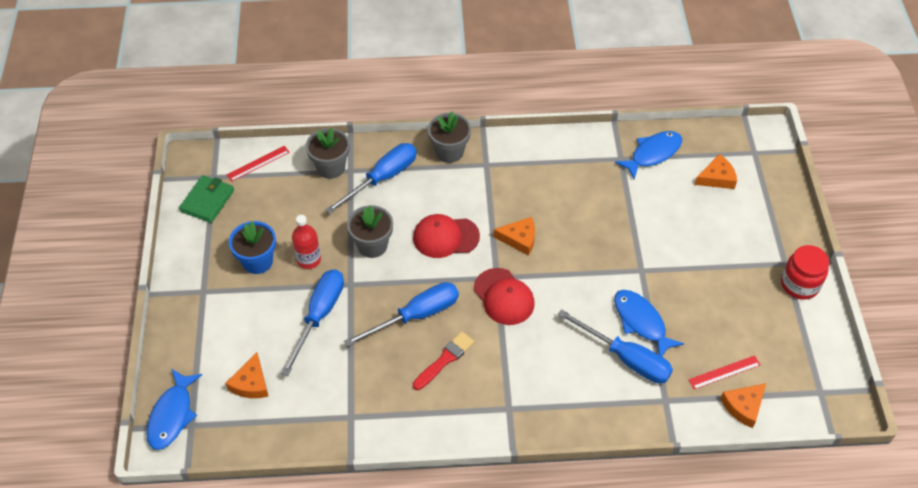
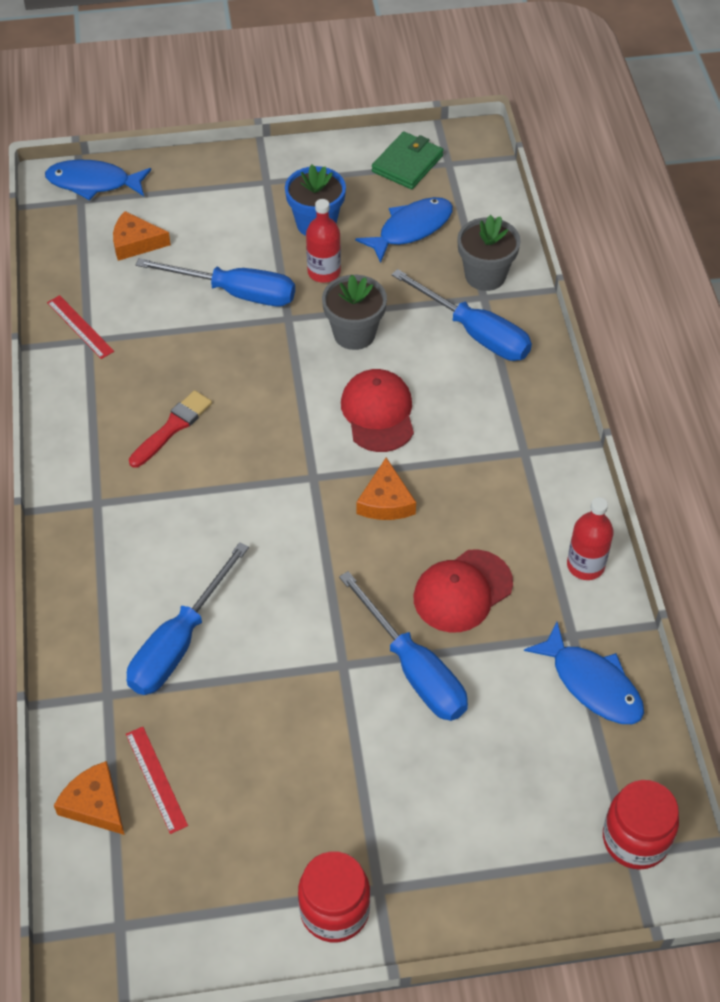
camera: 85 degrees right, 0 degrees up
green wallet [179,175,234,223] -> green wallet turned 75 degrees counterclockwise [372,131,444,189]
red ruler [227,146,290,182] -> red ruler moved to [47,295,114,359]
blue screwdriver [344,282,459,347] -> blue screwdriver moved to [339,571,468,721]
red brush [413,332,474,390] -> red brush turned 90 degrees counterclockwise [129,390,212,468]
grey flower pot [428,112,471,163] -> none
red cap [474,268,534,325] -> red cap moved to [413,549,513,632]
blue fish [614,290,684,356] -> blue fish moved to [355,197,453,263]
orange cheese [695,154,737,189] -> none
none -> red bottle [567,497,614,580]
none -> red jar [603,780,679,870]

